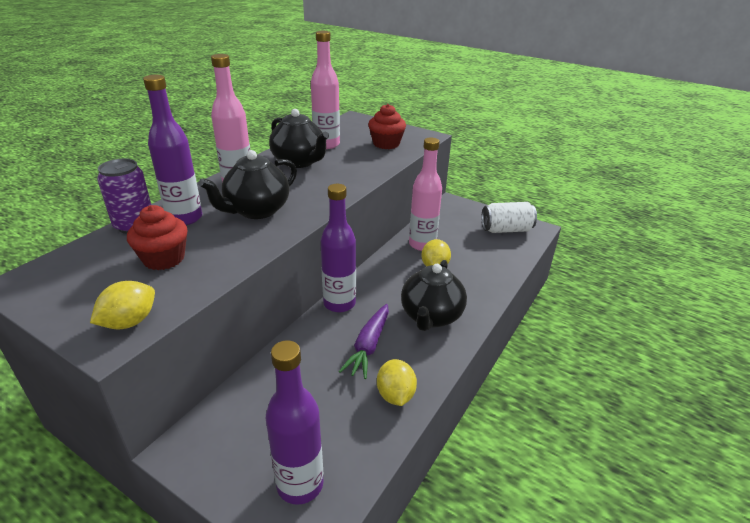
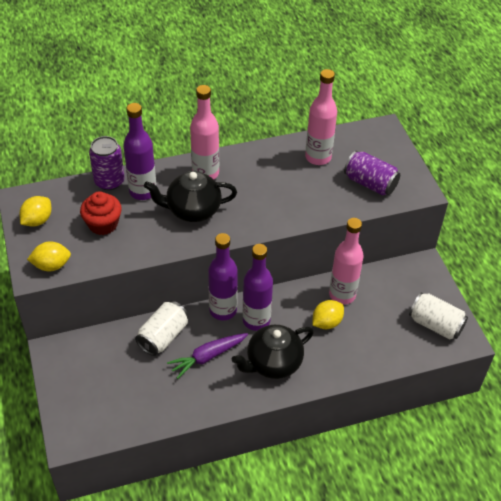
camera: 40 degrees right, 15 degrees up
purple bottle [266,340,324,505] -> purple bottle moved to [243,244,273,331]
black teapot [269,109,329,168] -> none
red cupcake [368,104,406,149] -> purple can [344,151,400,196]
yellow lemon [377,359,417,406] -> yellow lemon moved to [20,196,51,227]
none -> white can [135,301,188,356]

